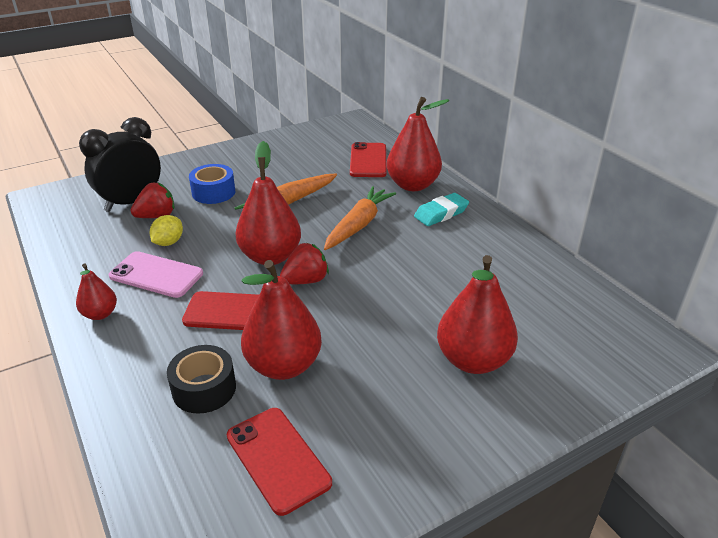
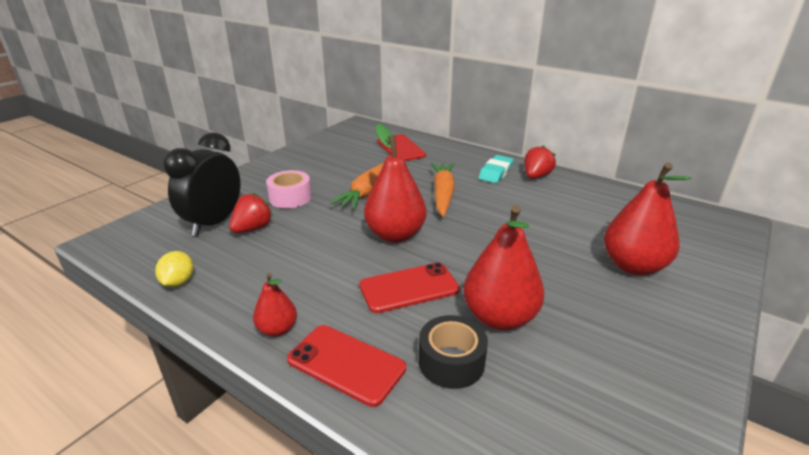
camera: 25 degrees left, 5 degrees down
pink phone [109,251,203,298] -> none
yellow lemon [150,215,183,246] -> yellow lemon moved to [155,251,193,287]
blue tape [189,164,235,204] -> pink tape [266,170,312,208]
red phone [227,408,332,516] -> red phone moved to [287,325,406,407]
red strawberry [280,243,329,284] -> red strawberry moved to [524,145,556,179]
red pear [387,97,449,191] -> none

